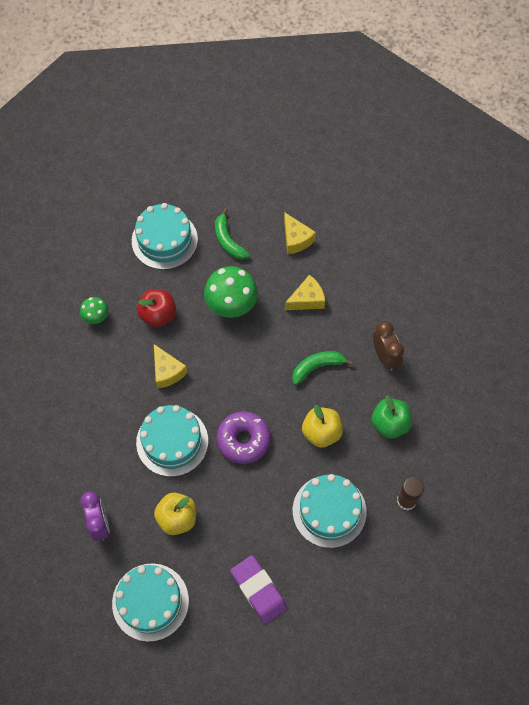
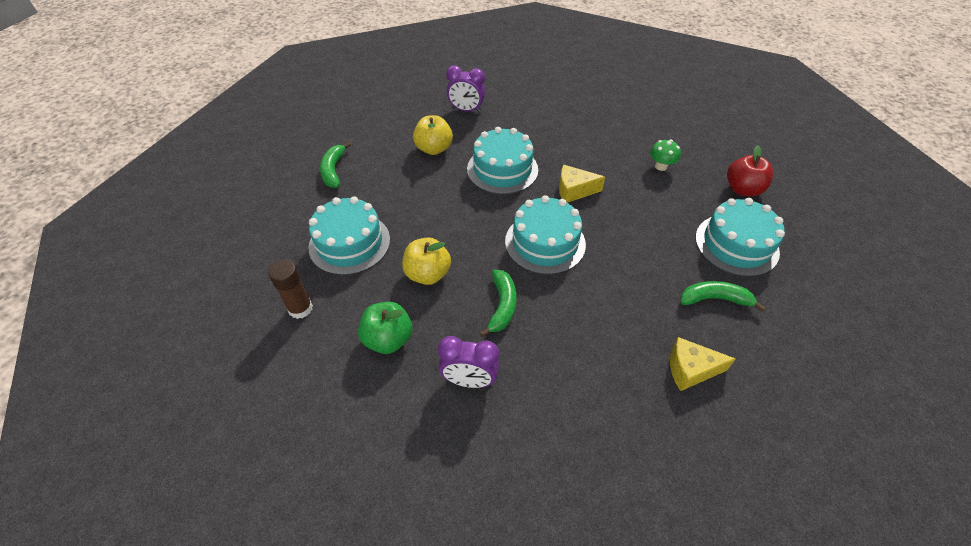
camera: 120 degrees right, 15 degrees down
turquoise cake [112,564,189,642] -> turquoise cake moved to [505,195,586,275]
red apple [137,290,176,327] -> red apple moved to [727,146,773,197]
green mushroom [204,266,258,318] -> none
purple donut [217,411,271,464] -> none
purple eraser [230,555,287,624] -> green banana [320,142,351,188]
yellow cheese [285,275,325,310] -> none
brown clock [373,321,404,371] -> purple clock [438,336,499,388]

